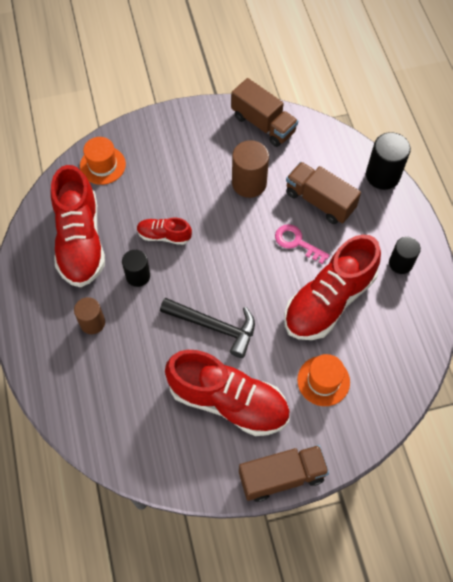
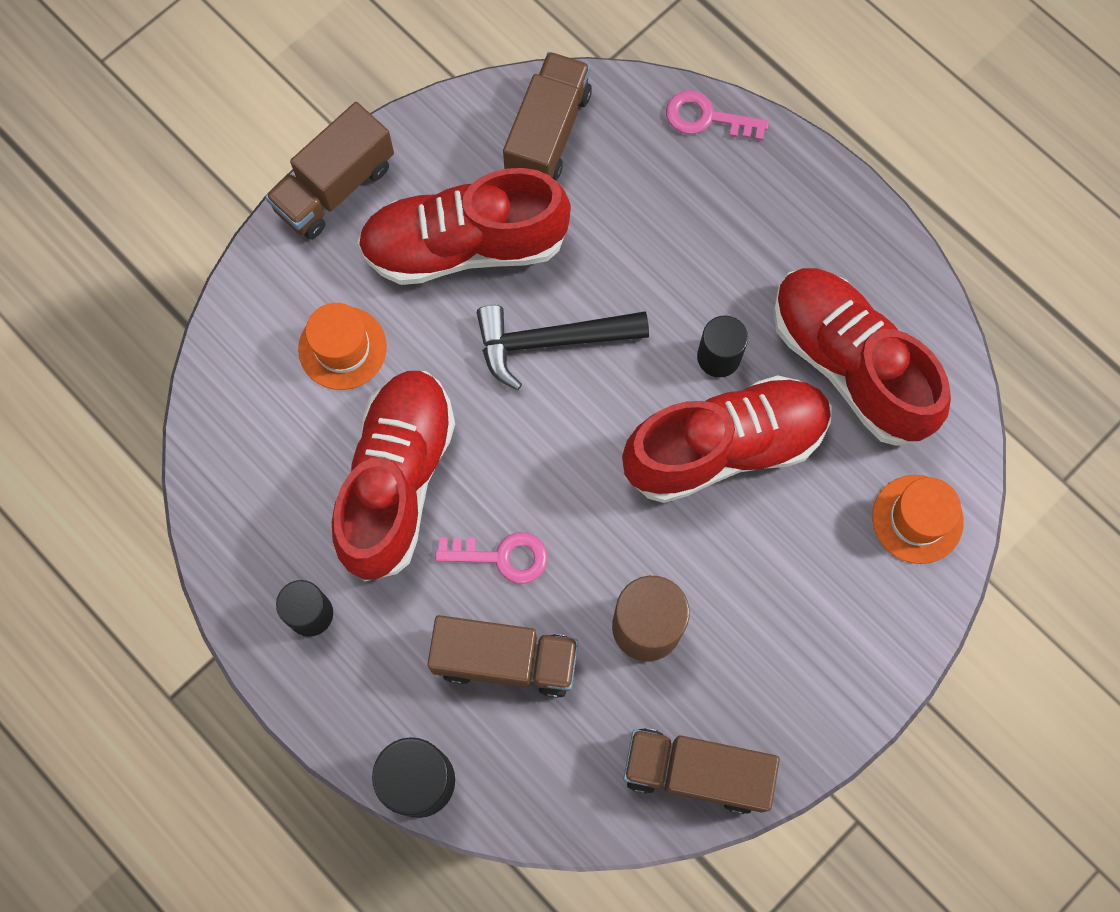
camera: 150 degrees right, 10 degrees up
brown cylinder [74,297,105,334] -> none
red shoe [137,217,192,245] -> red shoe [622,375,832,503], size x2.07
none -> brown truck [503,52,592,181]
none -> pink key [666,90,769,141]

